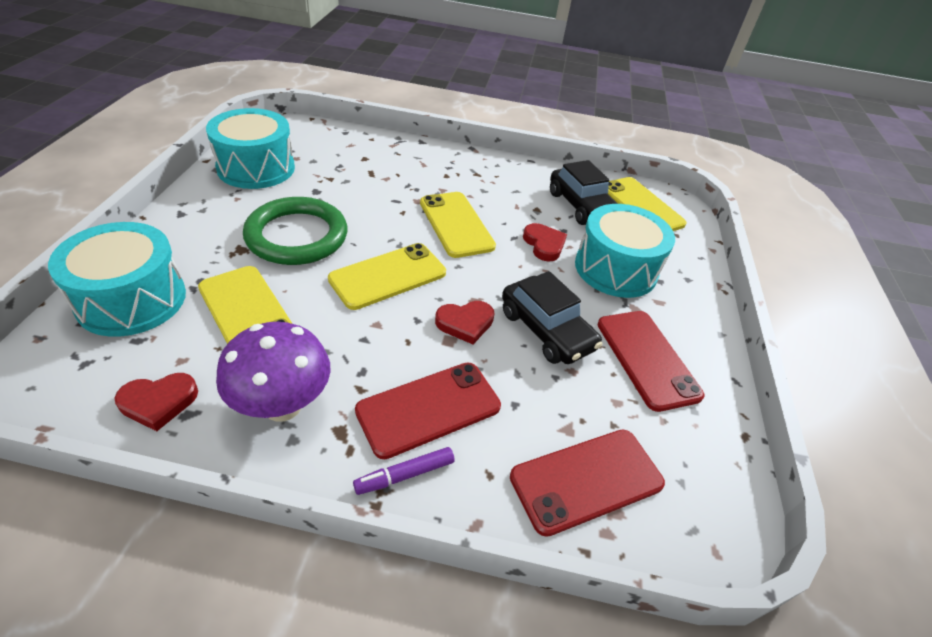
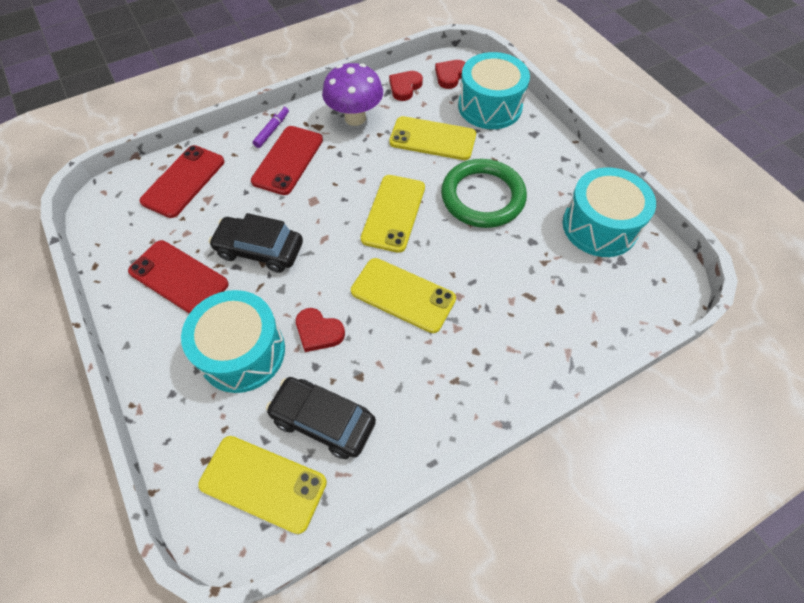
camera: 145 degrees right, 15 degrees up
red heart [435,301,494,344] -> red heart moved to [435,60,466,89]

